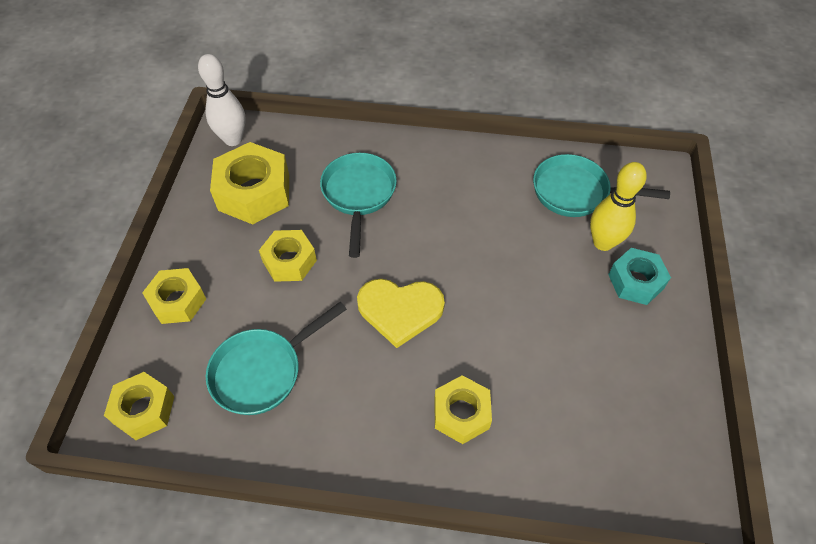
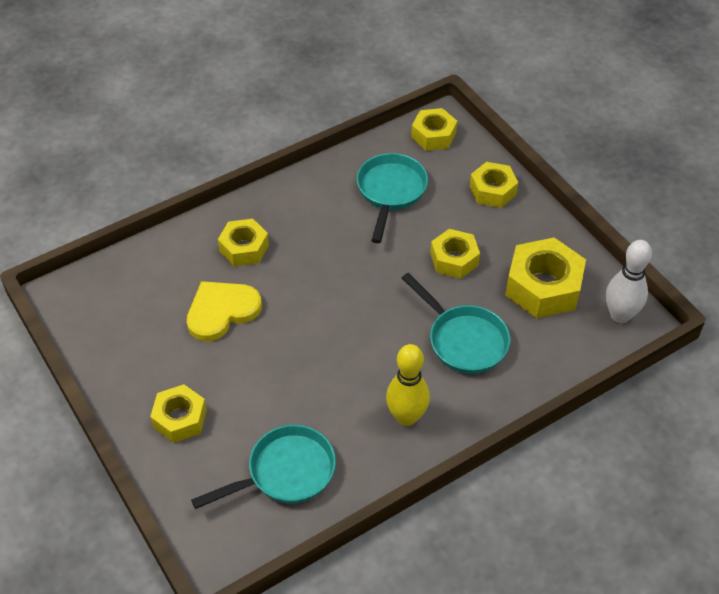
camera: 140 degrees right, 5 degrees down
yellow heart [357,279,445,348] -> yellow heart moved to [187,281,262,341]
yellow bowling pin [590,162,647,251] -> yellow bowling pin moved to [386,344,430,426]
turquoise nut [608,248,671,305] -> yellow nut [150,384,207,443]

